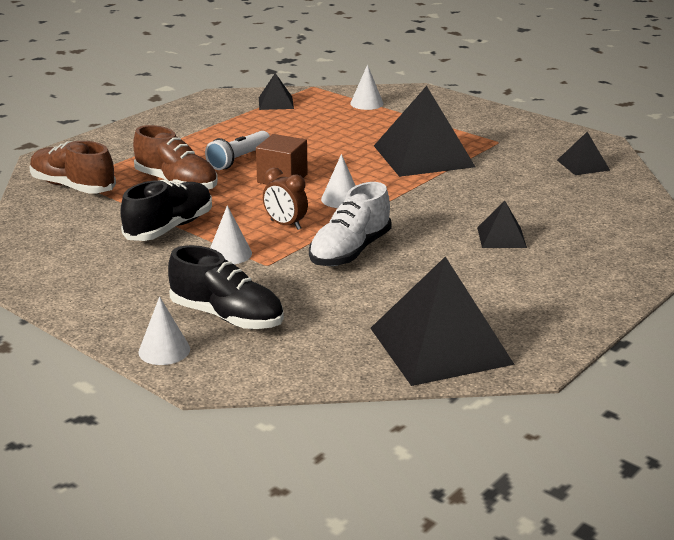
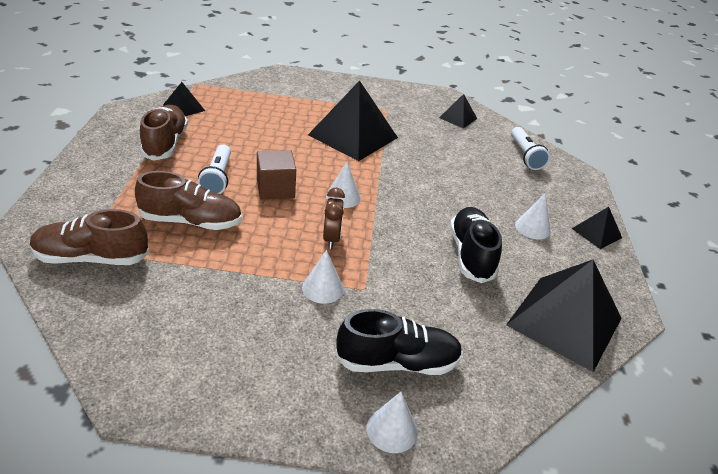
camera: 40 degrees left, 10 degrees up
black shoe [120,179,212,241] -> black shoe moved to [450,207,502,283]
brown clock [263,167,308,230] -> brown clock turned 90 degrees counterclockwise [323,188,345,249]
white shoe [309,182,392,266] -> none
white cone [350,65,384,110] -> white cone moved to [515,193,550,239]
black pyramid [477,200,527,248] -> black pyramid moved to [572,207,622,249]
none -> brown shoe [140,105,188,161]
none -> white flashlight [511,127,550,170]

